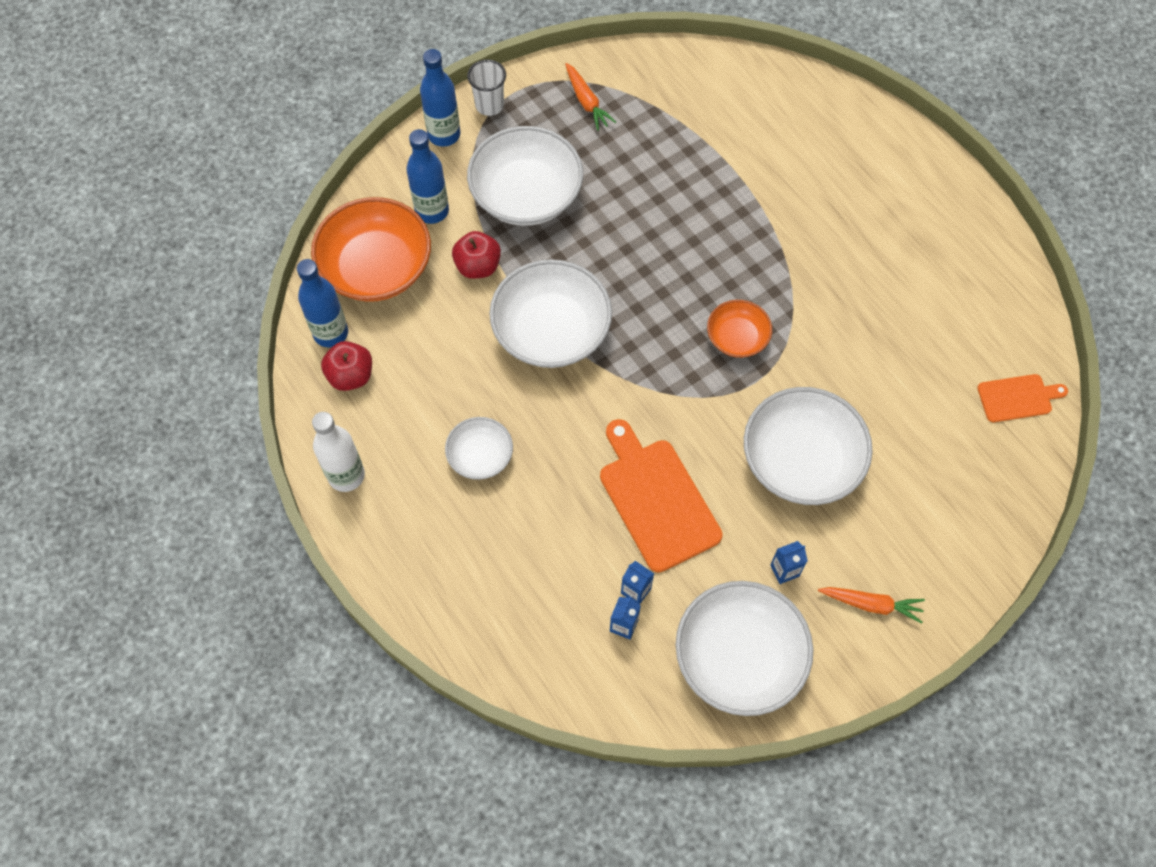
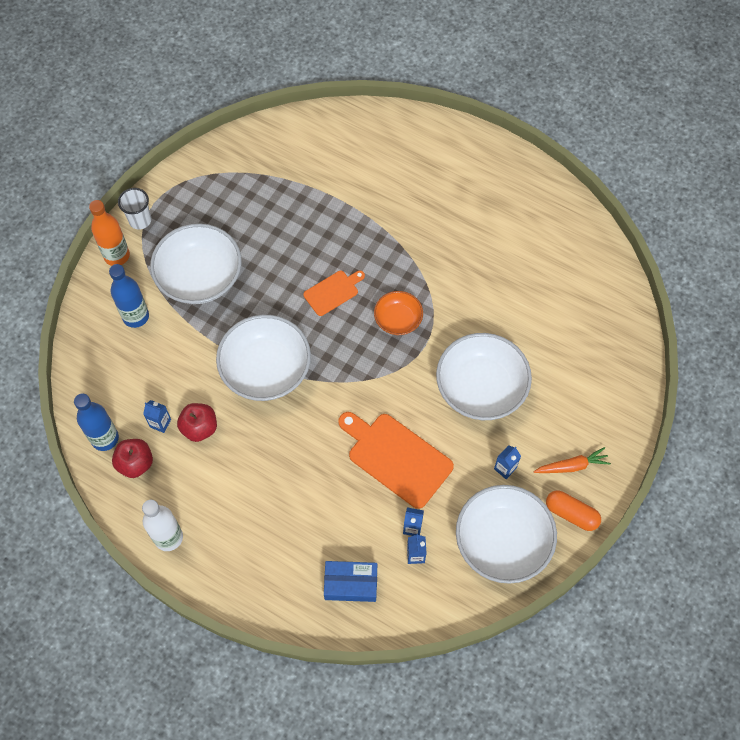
camera: 25 degrees left, 0 degrees up
orange bowl [311,197,431,302] -> none
blue bottle [420,49,461,147] -> orange bottle [89,200,130,266]
white bowl [445,417,513,480] -> none
red apple [452,231,501,279] -> red apple moved to [177,403,217,442]
orange carrot [565,63,616,131] -> none
orange cutting board [977,374,1068,422] -> orange cutting board moved to [303,271,365,316]
none -> blue carton [143,400,171,433]
none -> blue box [324,561,377,602]
none -> orange capsule [546,490,601,531]

